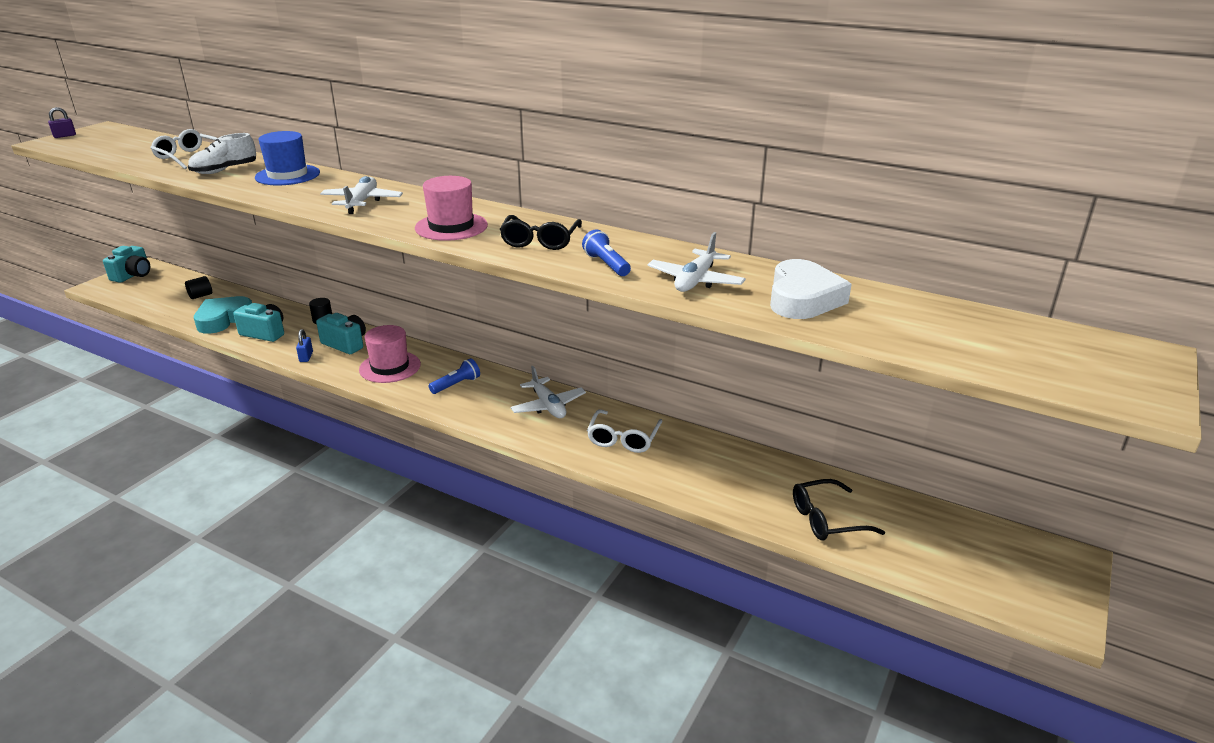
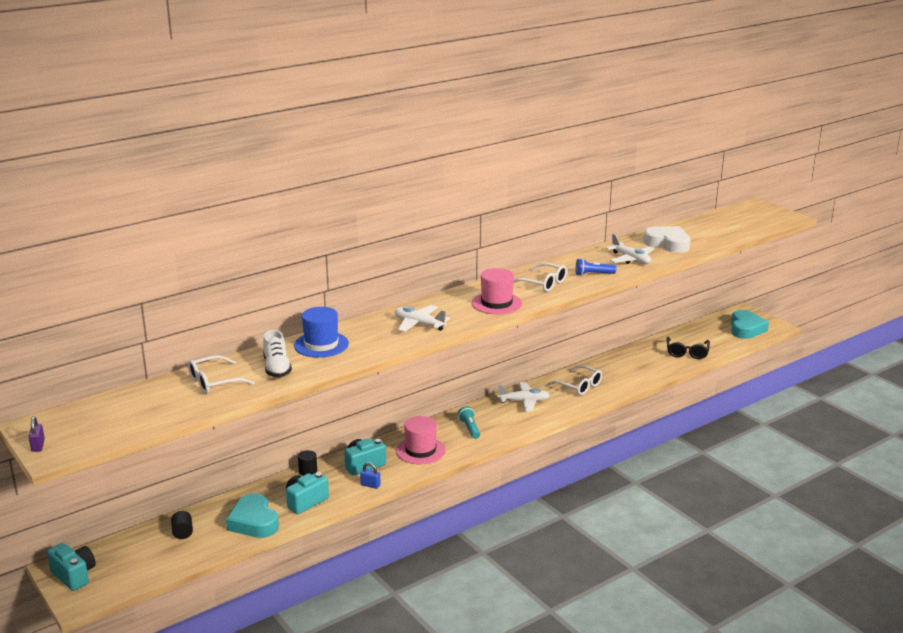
camera: 65 degrees left, 5 degrees down
blue flashlight [428,358,480,394] -> turquoise flashlight [458,406,480,439]
black glasses [500,215,582,250] -> white glasses [514,263,567,292]
none -> turquoise heart [731,310,769,339]

